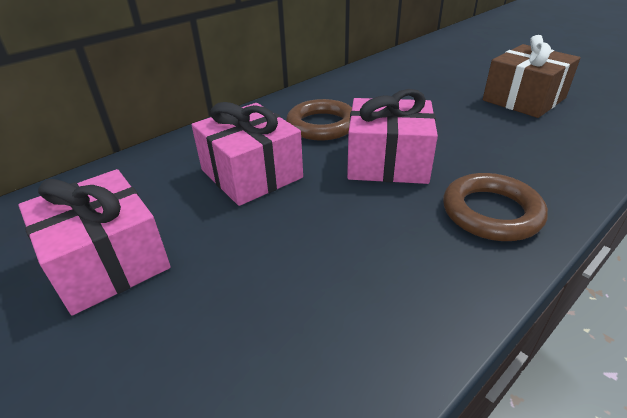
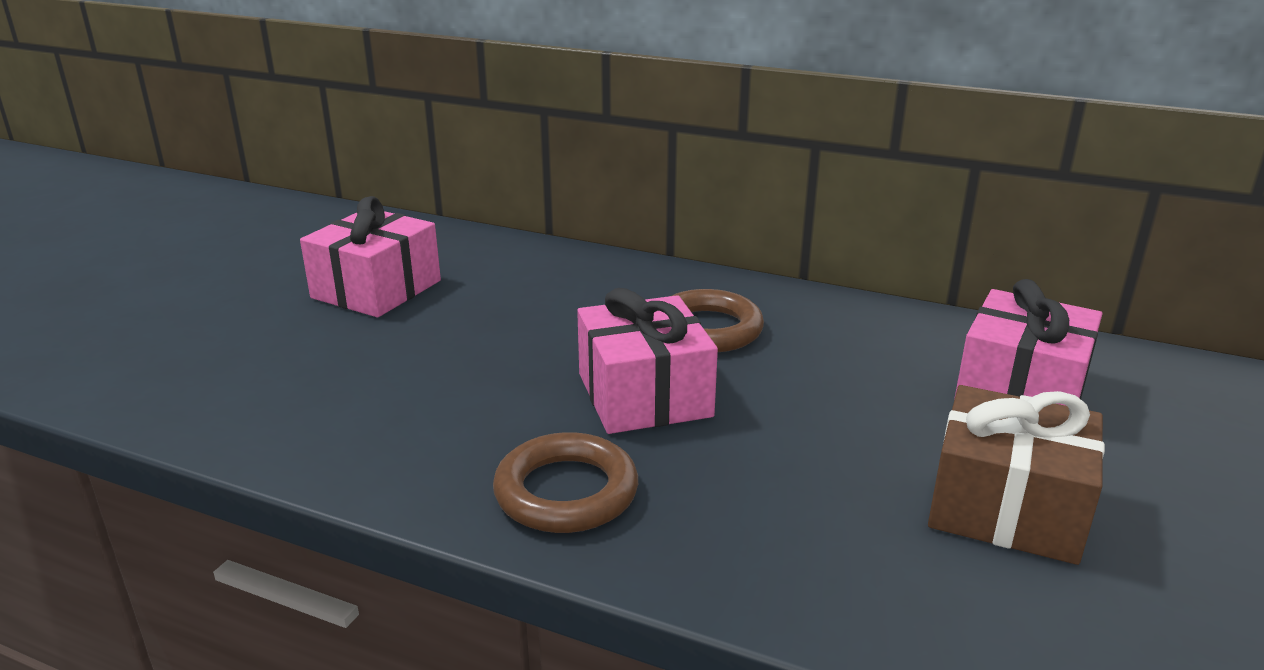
camera: 65 degrees right, 10 degrees down
pink gift [191,102,303,206] -> pink gift moved to [954,279,1102,406]

